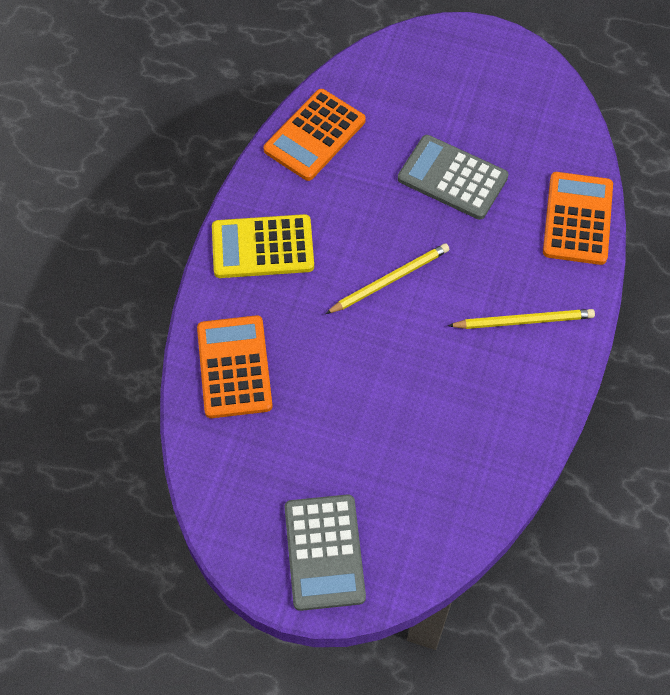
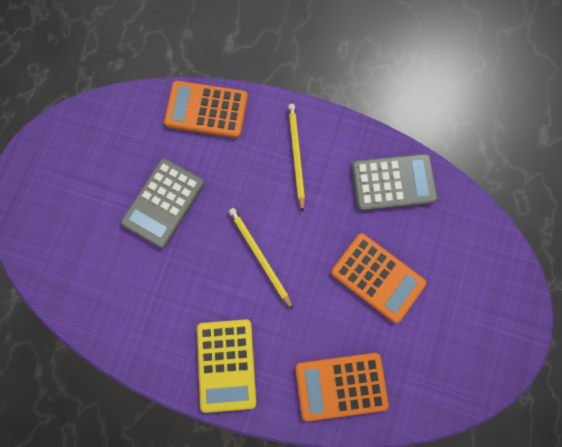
camera: 90 degrees left, 15 degrees up
orange calculator [263,89,366,181] -> orange calculator moved to [331,233,426,323]
grey calculator [285,494,366,611] -> grey calculator moved to [351,154,437,211]

